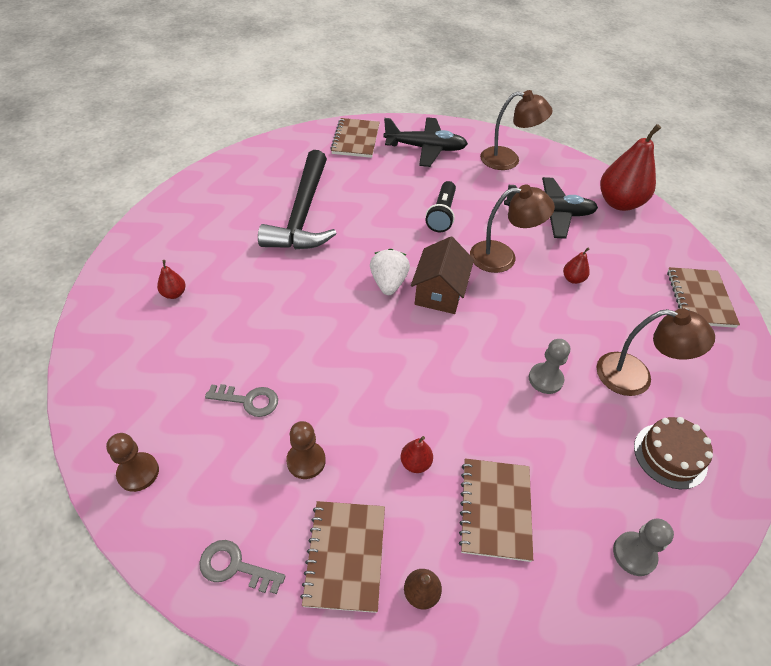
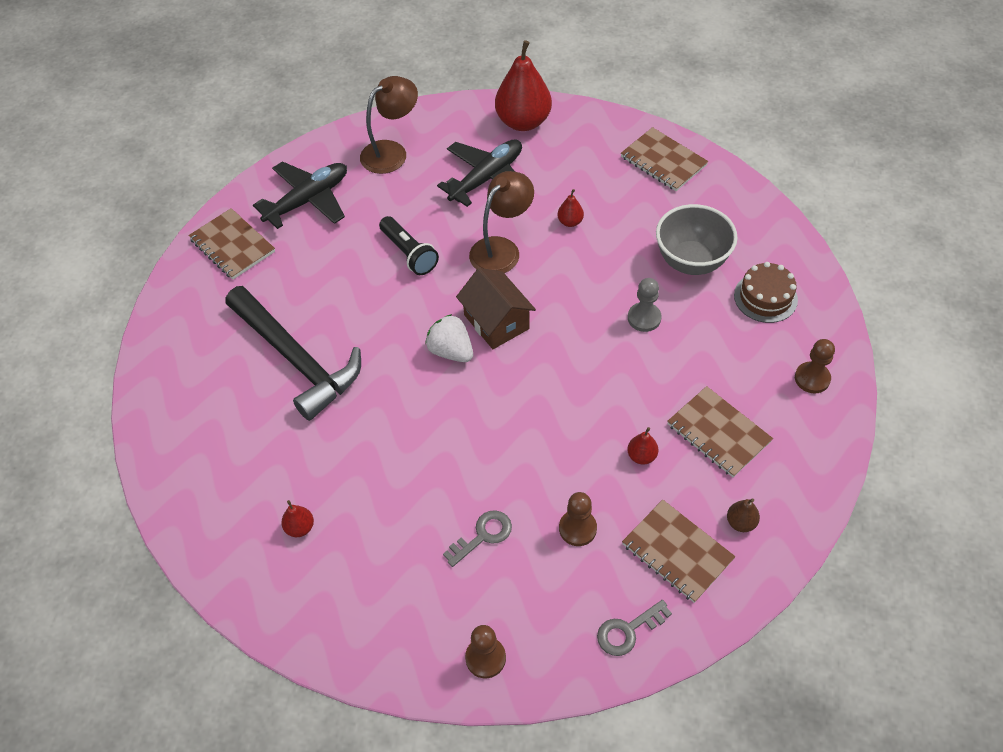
camera: 45 degrees left, 5 degrees up
brown lamp [597,308,715,396] -> grey bowl [656,204,737,275]
grey pawn [613,519,674,576] -> brown pawn [795,339,835,393]

